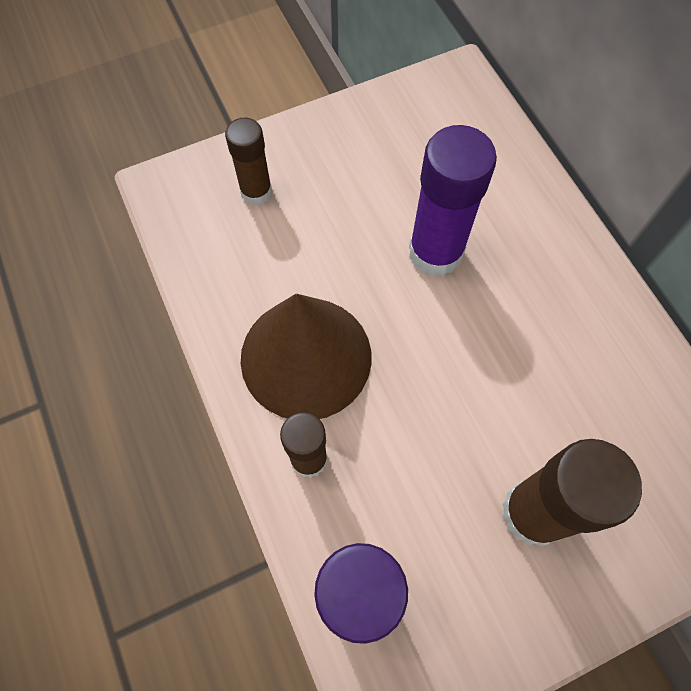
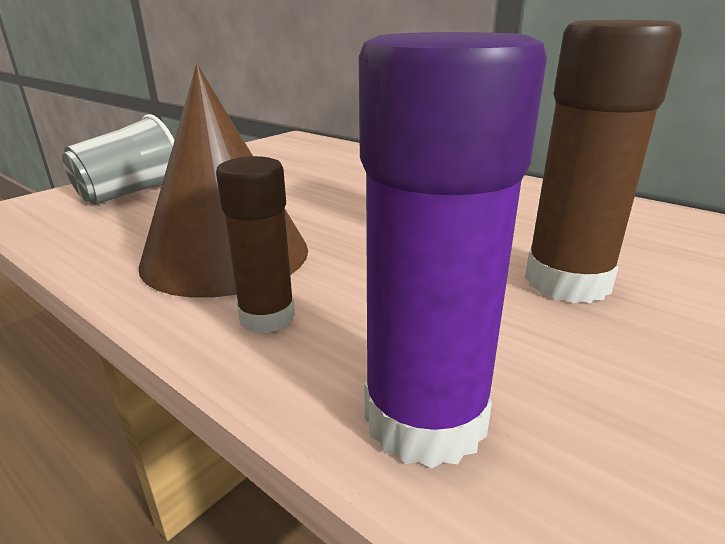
camera: 25 degrees left, 40 degrees down
brown glue stick [225,118,272,205] -> grey cup [62,114,174,205]
purple glue stick [409,125,497,276] -> none

